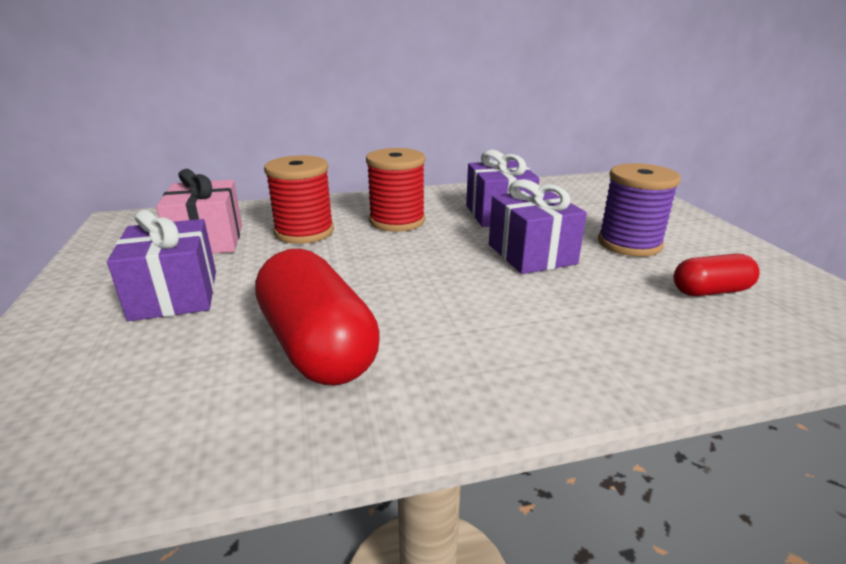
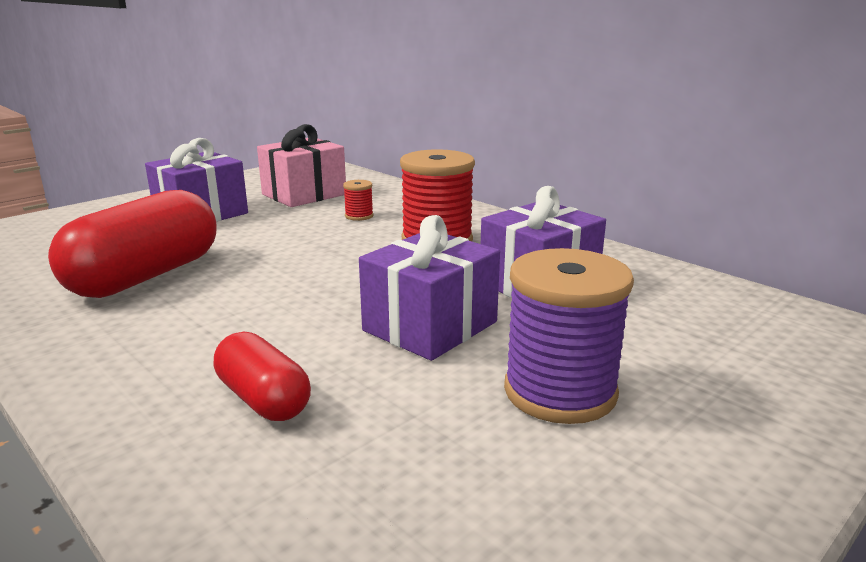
camera: 60 degrees right, 5 degrees down
red spool [264,155,334,244] -> red spool [343,180,374,221], size x0.44
red capsule [673,254,760,296] -> red capsule moved to [214,332,311,421]

